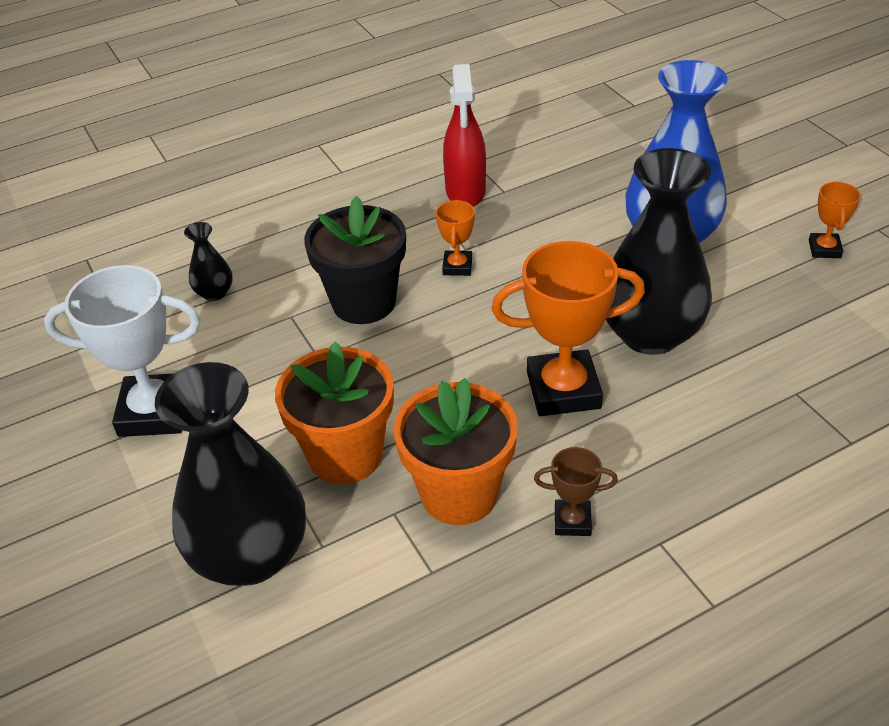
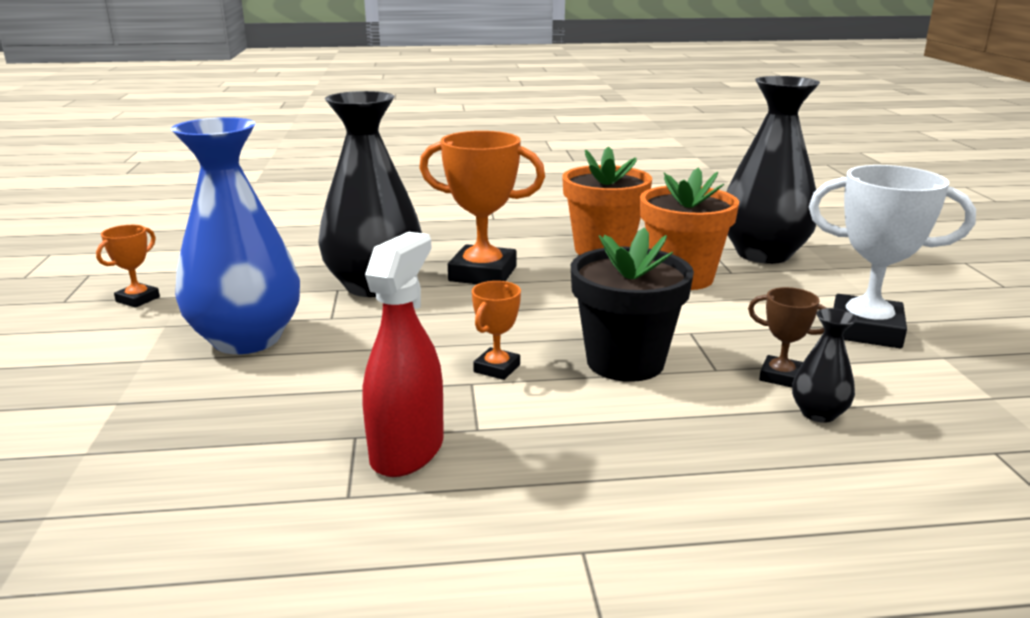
camera: 160 degrees left, 20 degrees down
brown trophy [534,447,618,536] -> brown trophy moved to [748,287,826,388]

